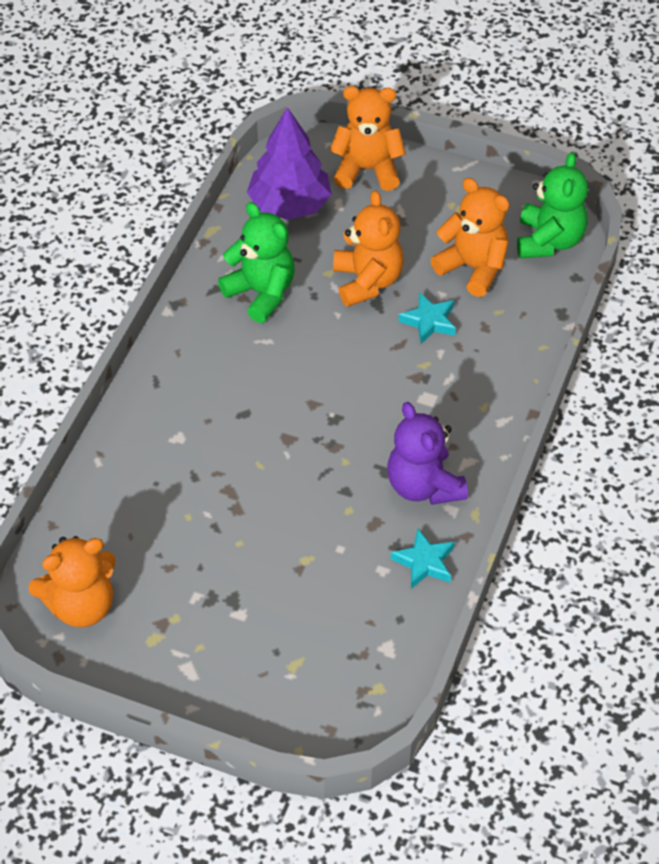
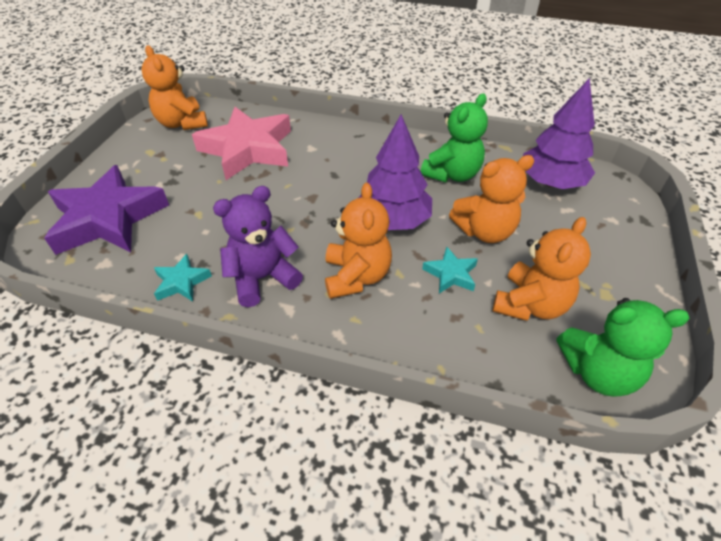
camera: 85 degrees right, 5 degrees down
orange teddy bear [330,86,406,191] -> orange teddy bear moved to [325,183,392,299]
none -> purple star [44,165,169,255]
none -> pink star [192,107,291,180]
none -> purple tree [359,114,432,230]

